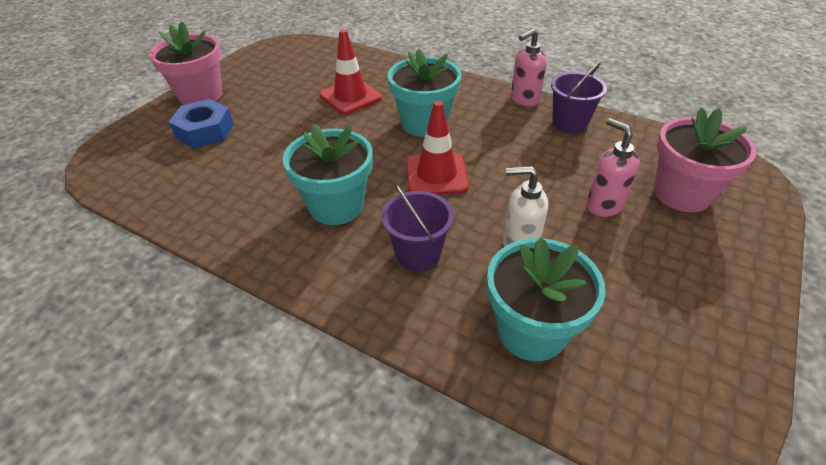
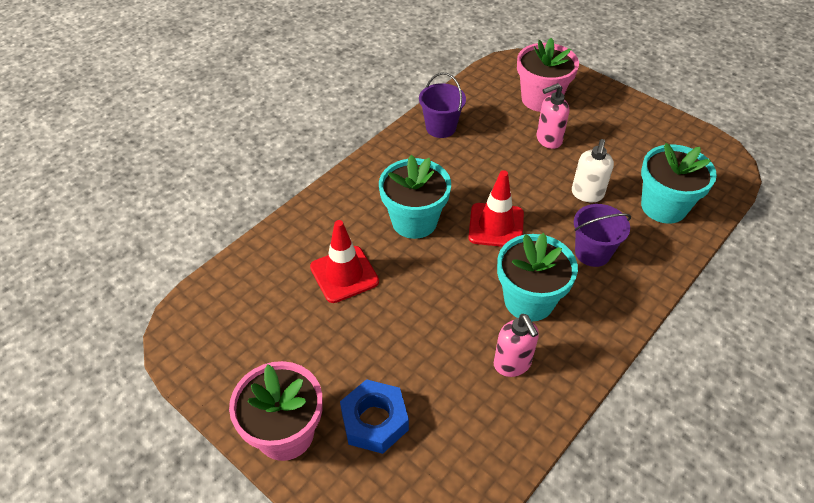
camera: 80 degrees left, 5 degrees up
pink soap dispenser [511,28,547,106] -> pink soap dispenser moved to [494,314,539,377]

